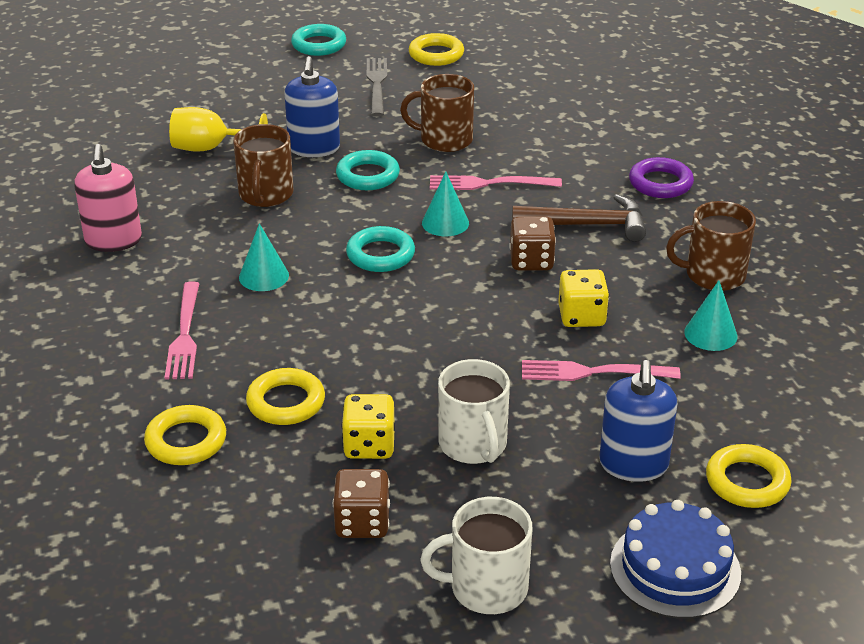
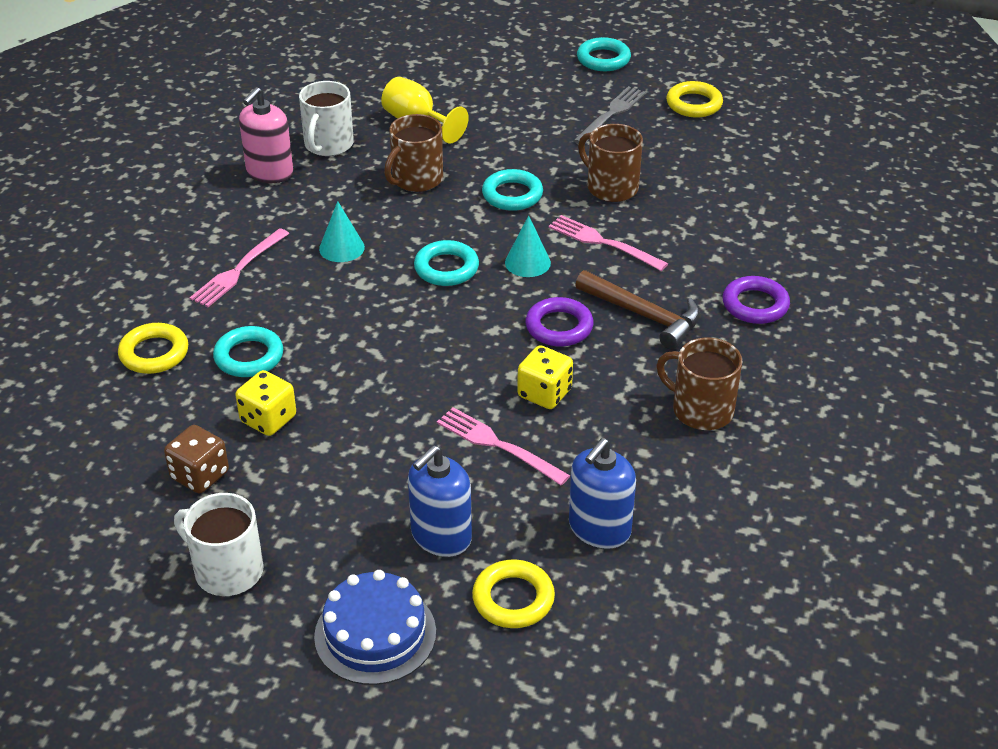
camera: 35 degrees right, 5 degrees up
yellow ring [246,368,325,425] -> turquoise ring [213,326,283,377]
blue soap dispenser [284,56,340,157] -> blue soap dispenser moved to [569,438,636,549]
white mug [438,359,510,464] -> white mug moved to [299,81,354,156]
brown dice [509,216,556,270] -> purple ring [525,297,594,347]
turquoise cone [684,280,737,351] -> none

